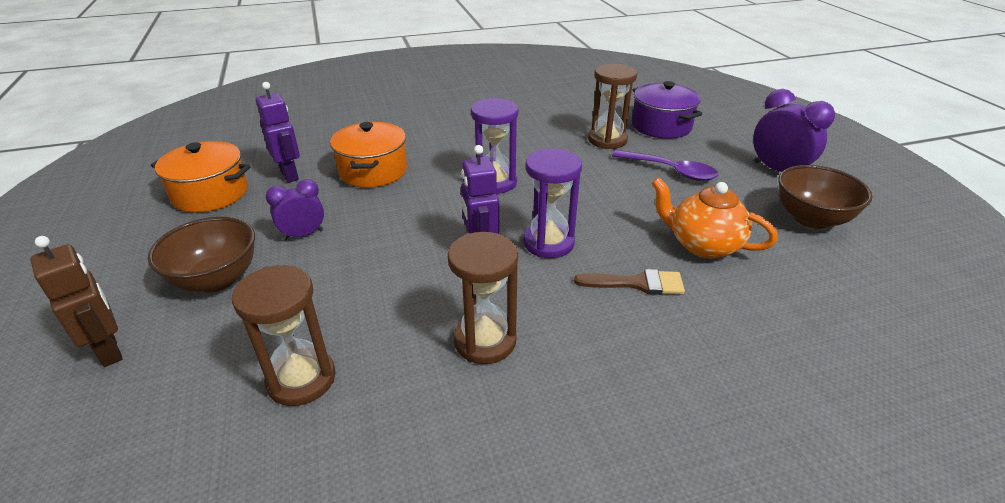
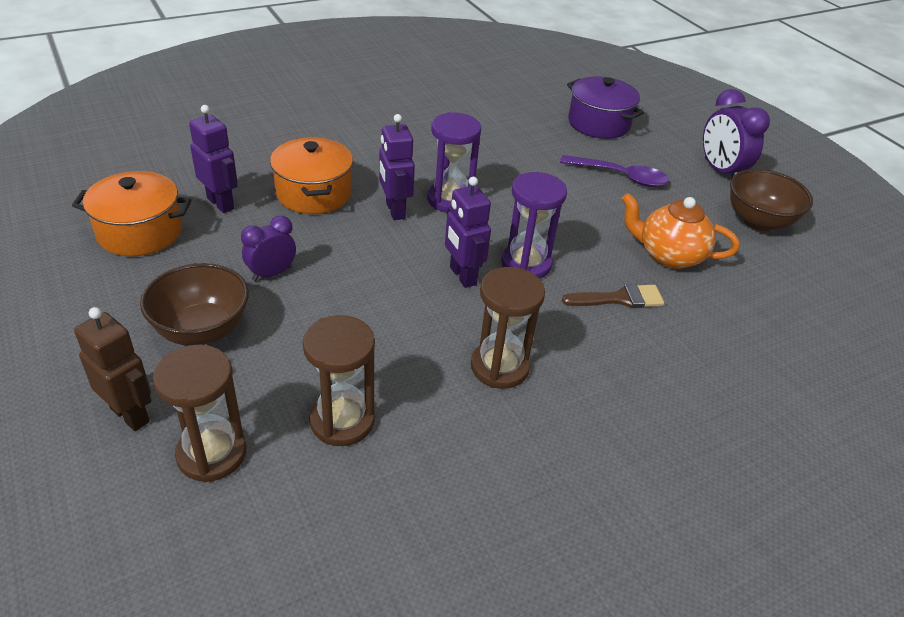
camera: 15 degrees left, 5 degrees up
brown hourglass [588,64,637,149] -> brown hourglass moved to [153,345,247,482]
purple clock [753,89,835,172] -> purple clock turned 150 degrees counterclockwise [703,89,770,177]
none -> purple robot [379,114,415,220]

